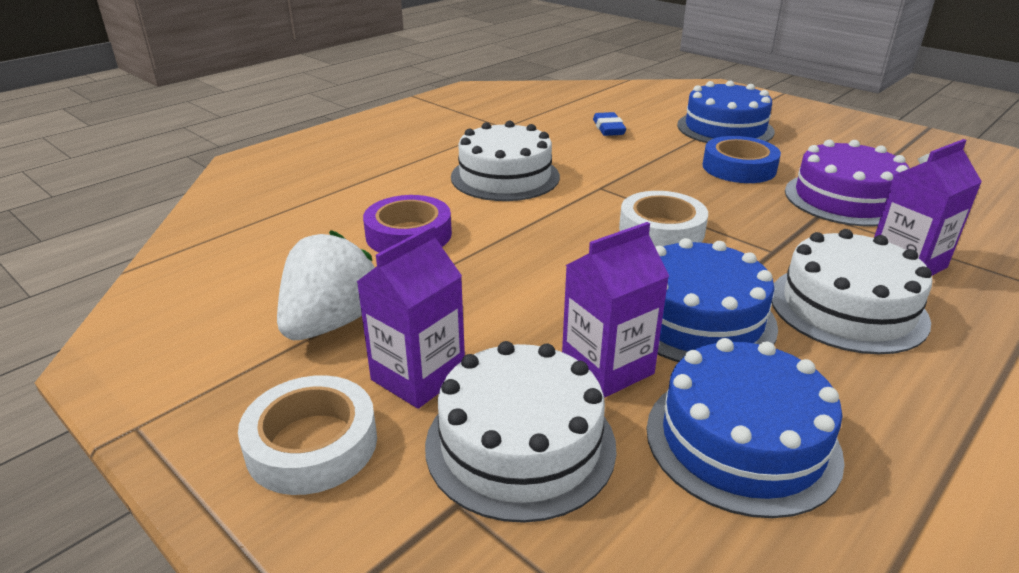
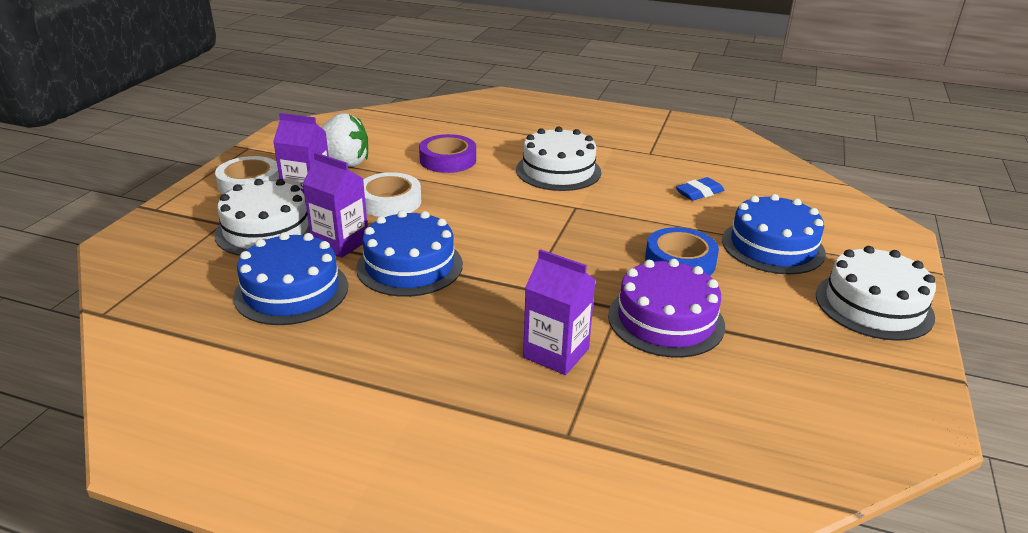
camera: 65 degrees right, 0 degrees up
white tape [619,191,708,247] -> white tape moved to [363,172,421,217]
white cake [771,229,932,354] -> white cake moved to [816,246,936,341]

